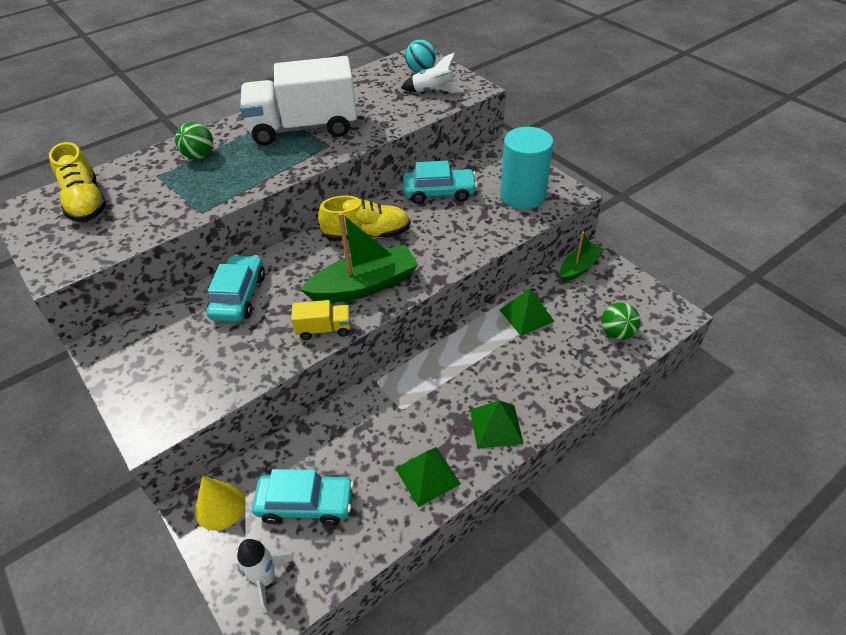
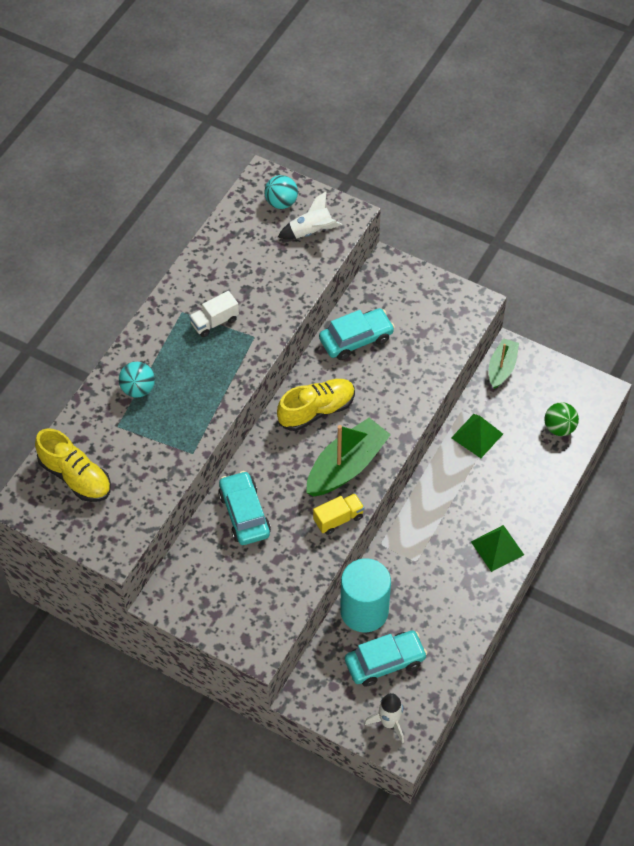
camera: 25 degrees left, 10 degrees up
green ball [175,122,213,159] -> turquoise ball [119,362,155,398]
yellow cone [195,476,246,530] -> none
white truck [240,56,357,145] -> white truck [189,291,239,337], size x0.42
green pyramid [395,447,461,507] -> none
turquoise cylinder [500,127,553,210] -> turquoise cylinder moved to [340,559,391,632]

